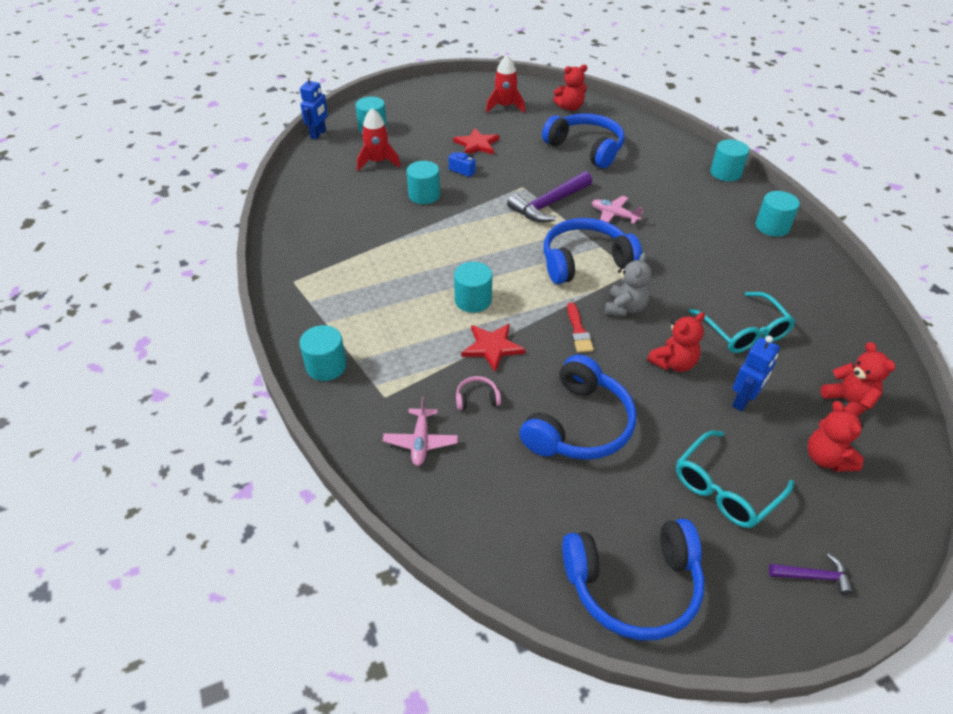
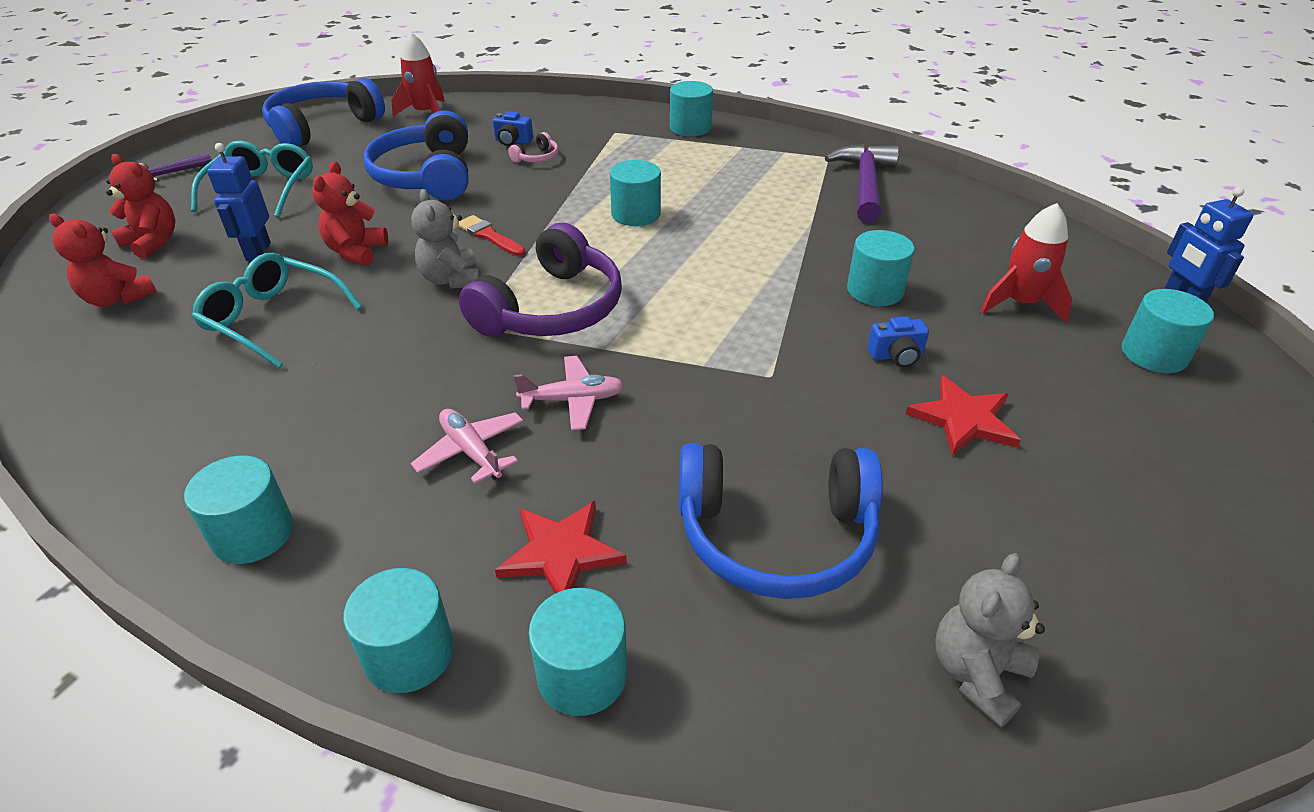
camera: 140 degrees right, 5 degrees down
pink plane [383,397,458,466] -> pink plane moved to [411,409,523,484]
red star [461,323,526,372] -> red star moved to [495,501,627,593]
red rocket [486,55,525,113] -> red rocket moved to [391,32,445,116]
purple hammer [507,171,592,222] -> purple hammer moved to [825,144,899,223]
blue headphones [544,218,642,284] -> purple headphones [459,223,622,337]
red teddy bear [553,65,587,111] -> grey teddy bear [935,553,1045,728]
none -> blue camera [493,111,533,146]
none -> turquoise cylinder [528,588,627,716]

